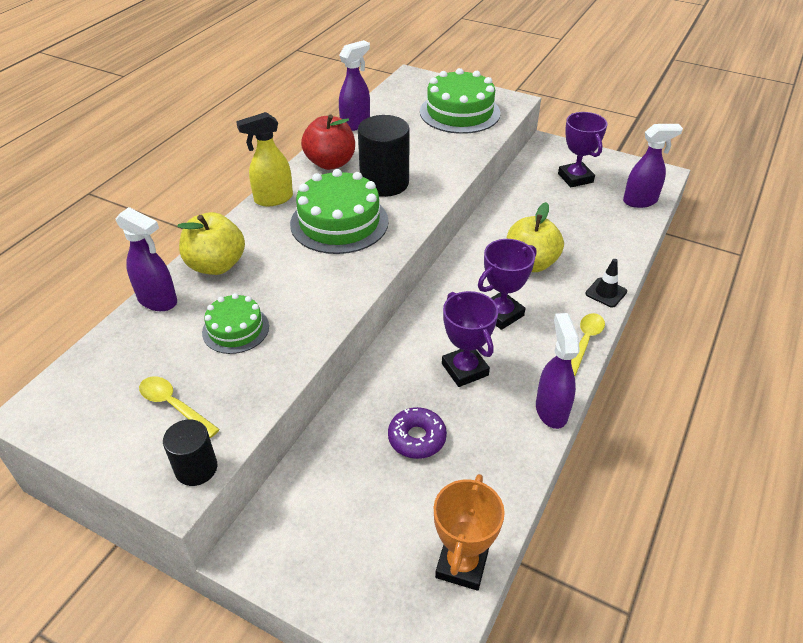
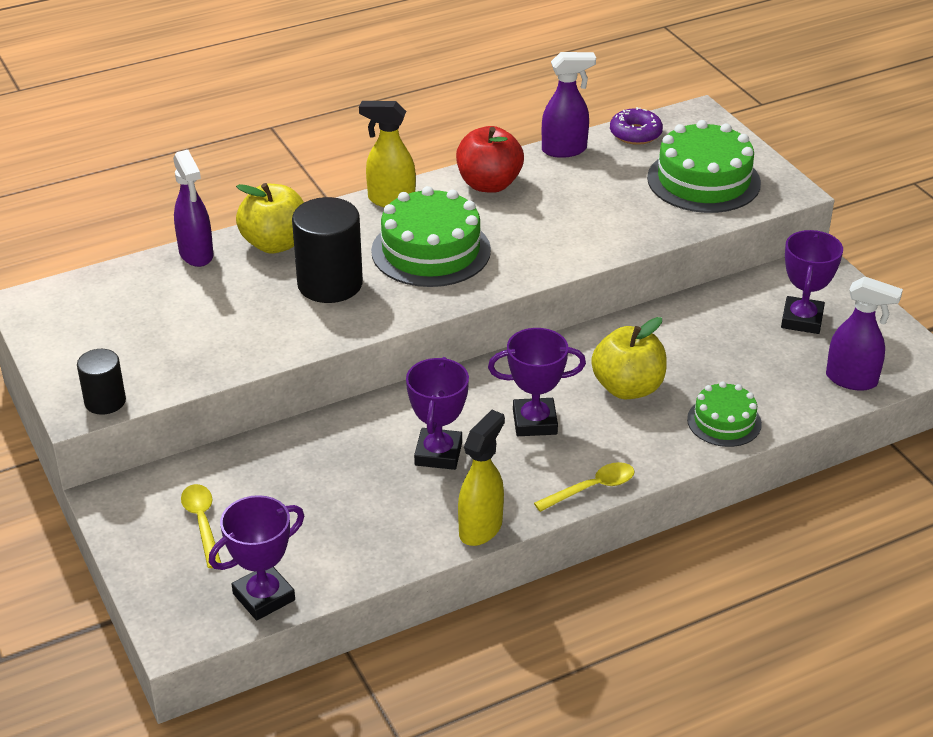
camera: 35 degrees right, 5 degrees down
yellow spoon [139,376,220,438] -> yellow spoon moved to [181,484,221,568]
green cake [202,293,269,354] -> green cake moved to [687,381,762,447]
black cylinder [358,115,410,197] -> black cylinder moved to [292,197,363,303]
purple donut [388,407,447,459] -> purple donut moved to [610,107,663,145]
orange trophy [434,474,505,591] -> purple trophy [209,495,304,621]
purple spray bottle [536,313,580,429] -> yellow spray bottle [458,410,505,546]
black traffic cone [585,259,627,308] -> none

